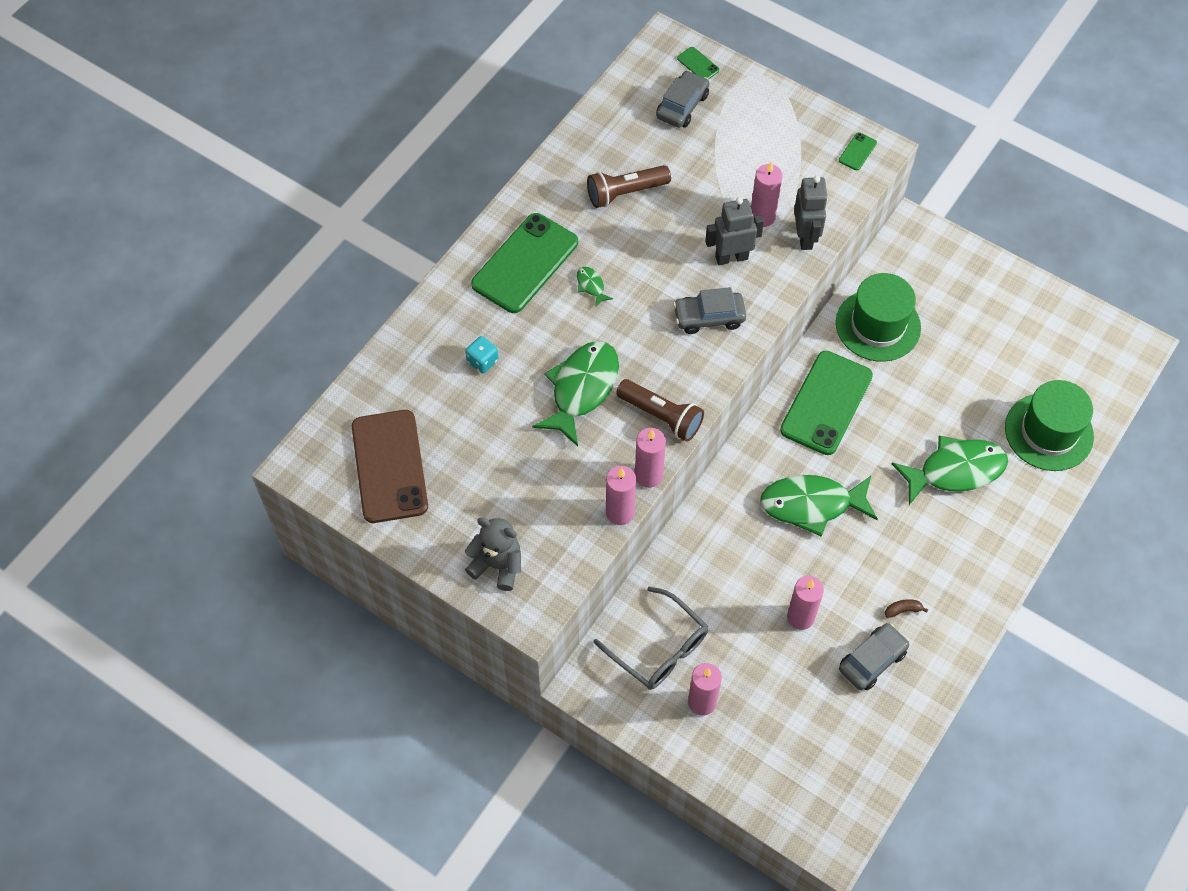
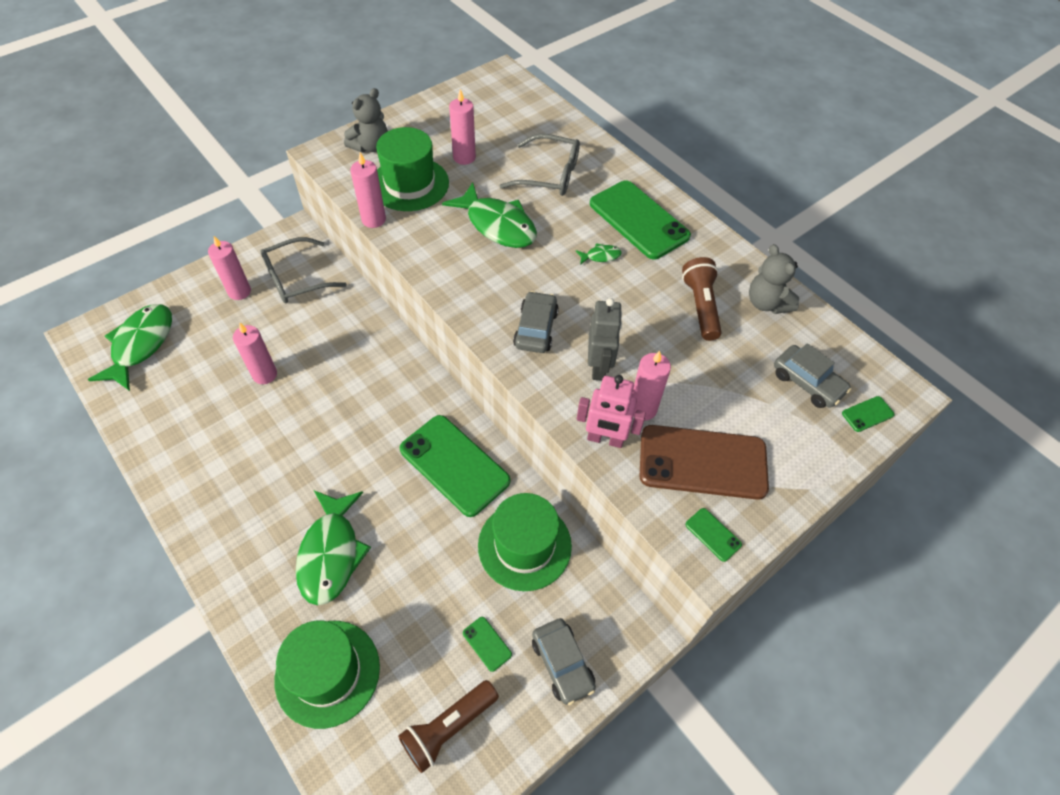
camera: 105 degrees right, 5 degrees down
brown phone [352,410,428,523] -> brown phone moved to [640,425,769,500]
turquoise dice [465,336,498,373] -> grey glasses [500,134,580,196]
brown flashlight [616,379,704,442] -> brown flashlight moved to [398,680,499,773]
pink candle [635,428,666,488] -> pink candle moved to [449,89,476,165]
green fish [760,475,878,537] -> green fish moved to [88,304,172,391]
grey robot [794,176,828,250] -> pink robot [577,375,646,448]
grey car [839,623,910,690] -> grey car moved to [532,618,596,705]
brown banana [885,599,928,618] -> none
none -> green hat [376,127,449,211]
none -> green phone [463,617,512,672]
none -> grey teddy bear [749,244,799,314]

